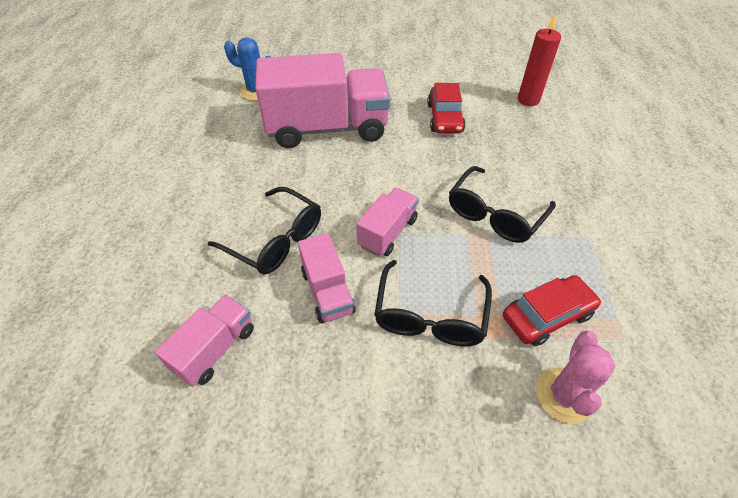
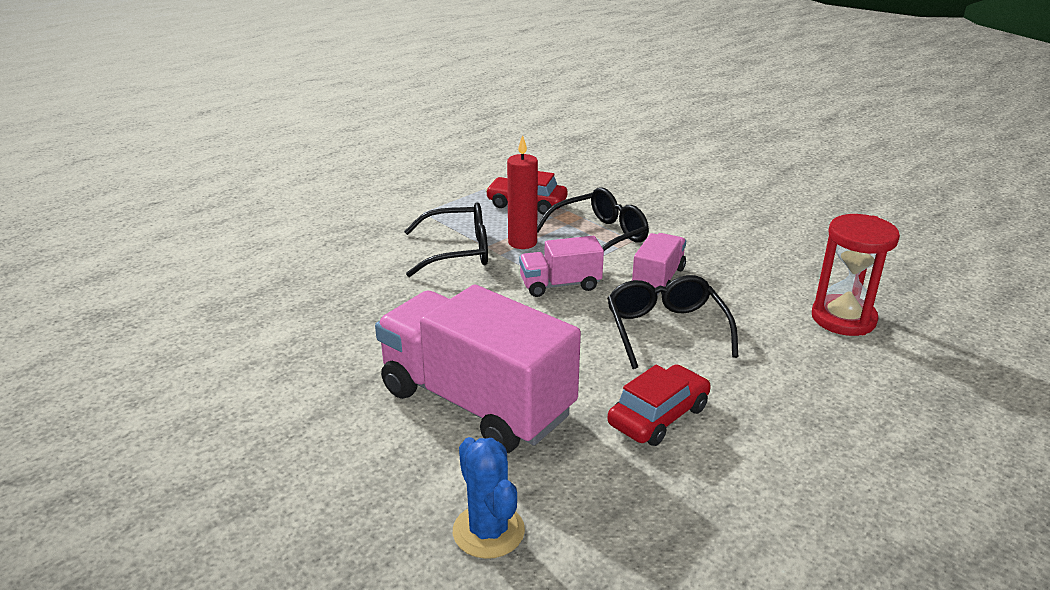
camera: 135 degrees left, 20 degrees down
pink truck [155,295,254,387] -> none
red car [427,83,466,133] -> red car moved to [607,364,711,446]
red candle [518,13,561,106] -> red candle moved to [507,135,538,249]
pink cactus [536,331,615,424] -> none
none -> red hourglass [812,214,900,336]

